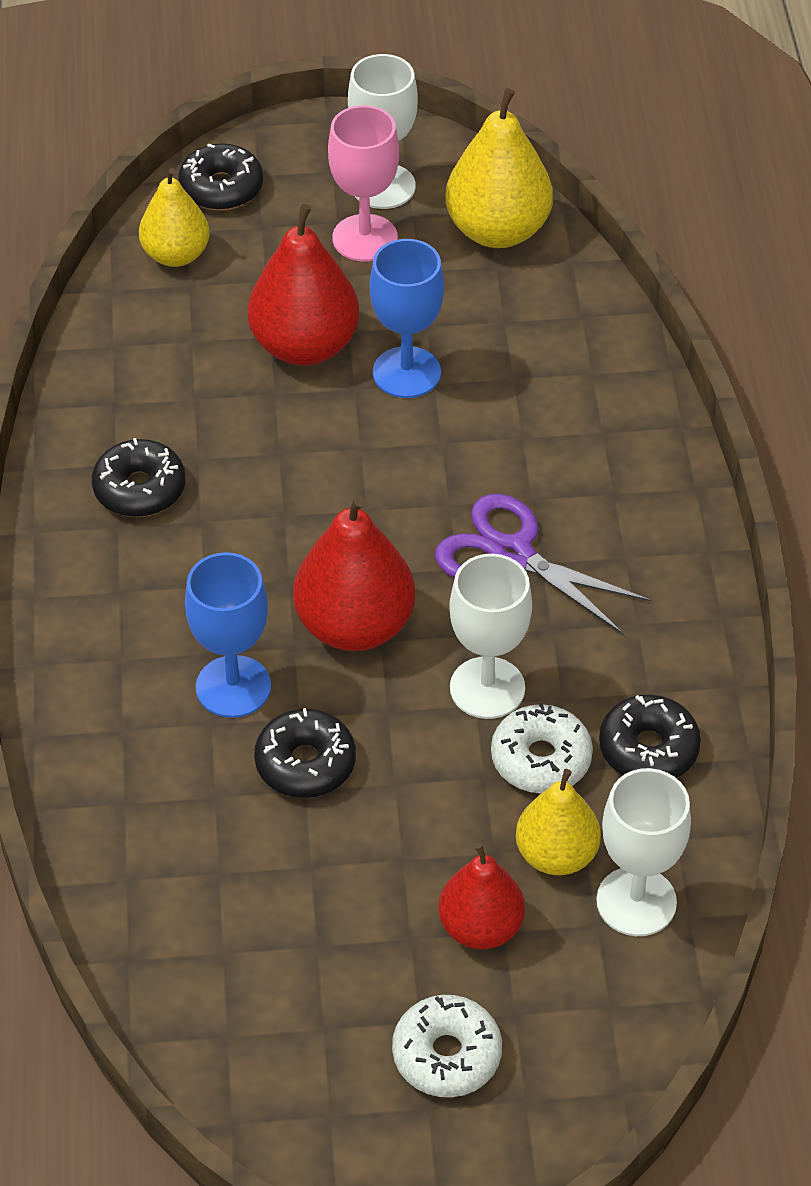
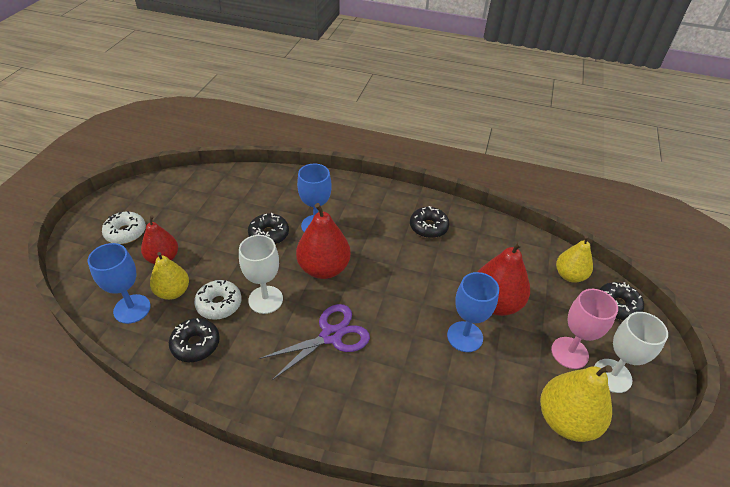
camera: 110 degrees right, 5 degrees down
white goblet [596,768,691,936] -> blue goblet [88,243,151,324]

